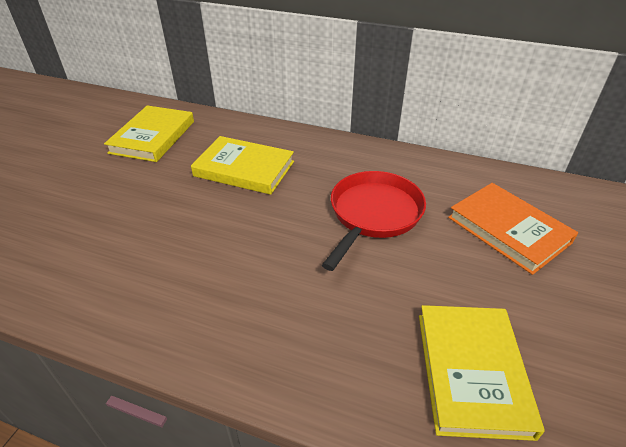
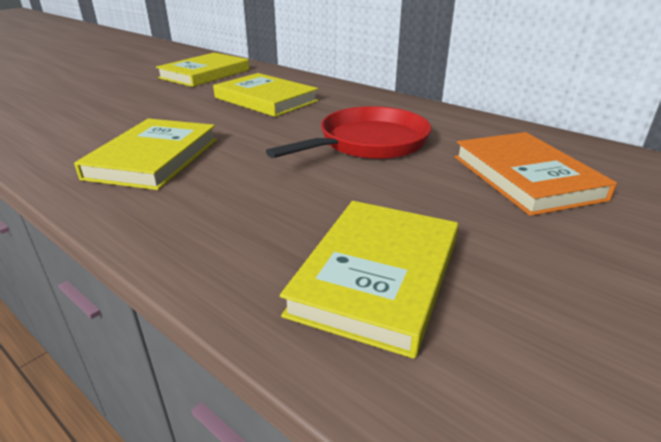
camera: 20 degrees right, 10 degrees down
none -> yellow book [74,119,217,190]

